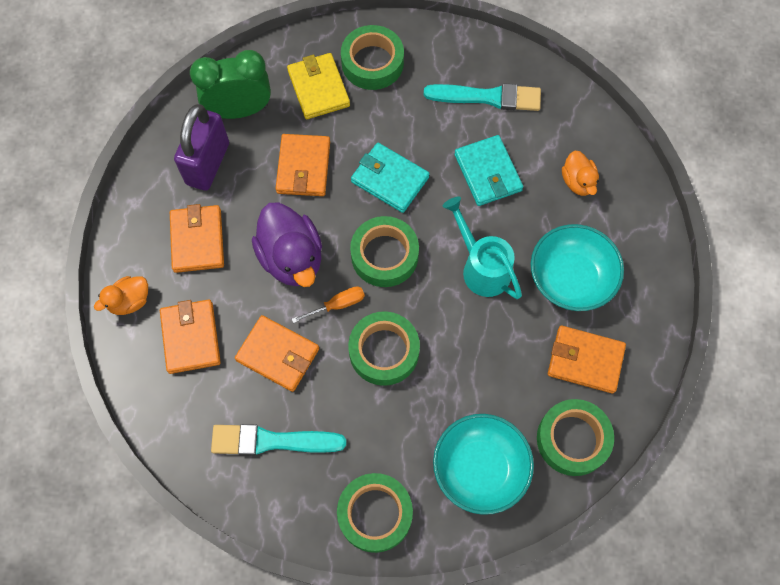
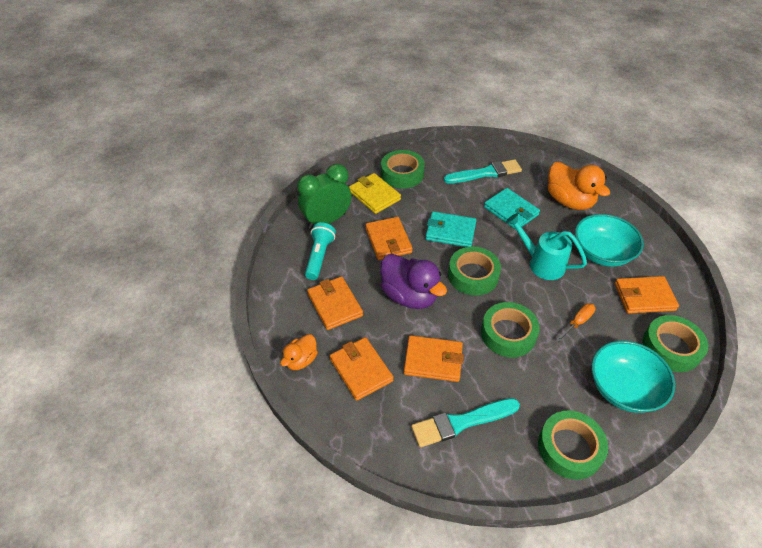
camera: 20 degrees left, 20 degrees down
purple padlock [174,104,229,191] -> turquoise flashlight [305,222,336,280]
orange screwdriver [292,286,365,323] -> orange screwdriver moved to [556,303,596,342]
orange duck [562,151,599,196] -> orange duck [548,162,610,210], size x1.83

